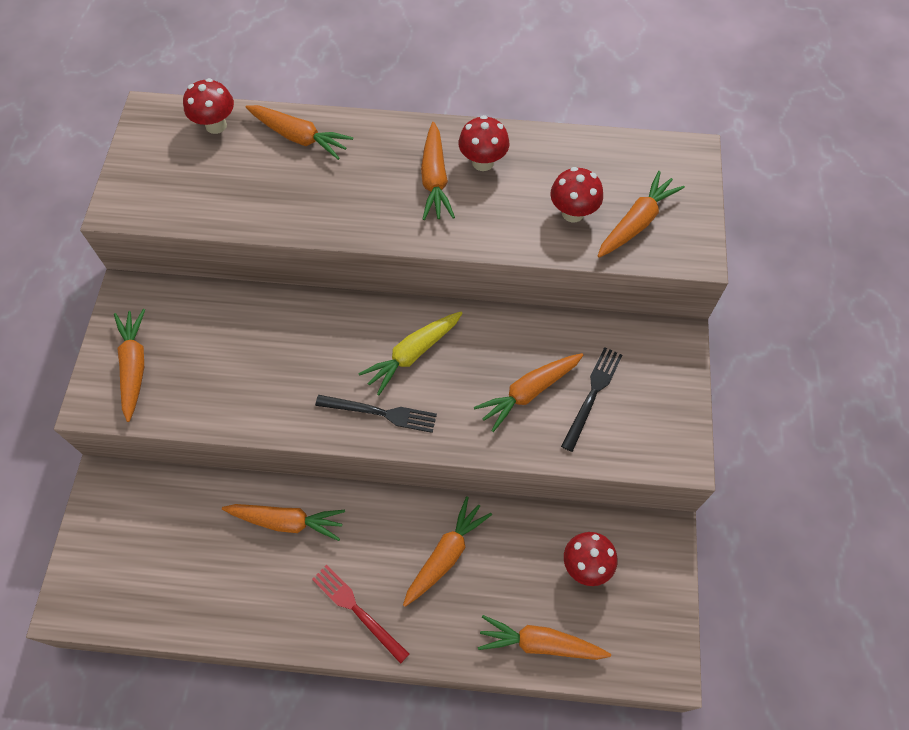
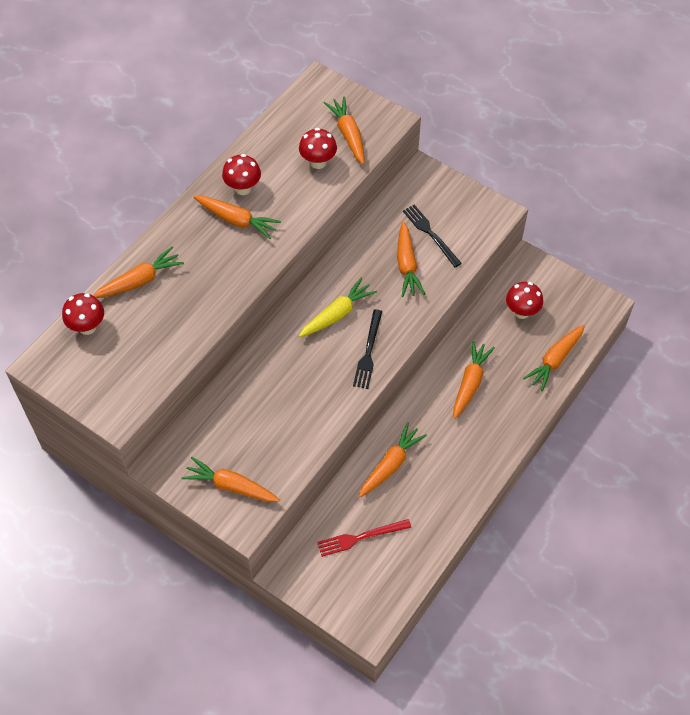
camera: 60 degrees left, 5 degrees down
red fork [312,565,409,664] -> red fork moved to [317,519,411,557]
black fork [315,395,437,433] -> black fork turned 150 degrees clockwise [353,309,383,389]
yellow carrot [358,312,463,395] -> yellow carrot turned 120 degrees counterclockwise [299,277,377,337]
orange carrot [403,496,492,607] -> orange carrot turned 45 degrees clockwise [453,340,495,419]

